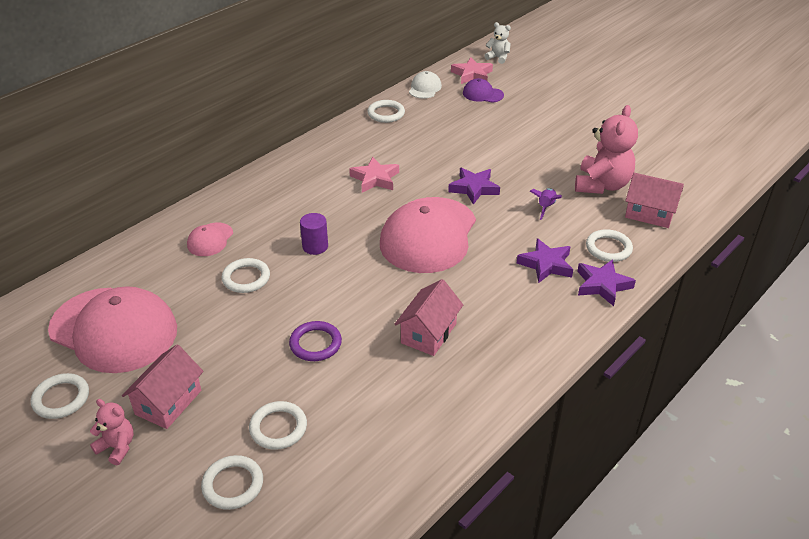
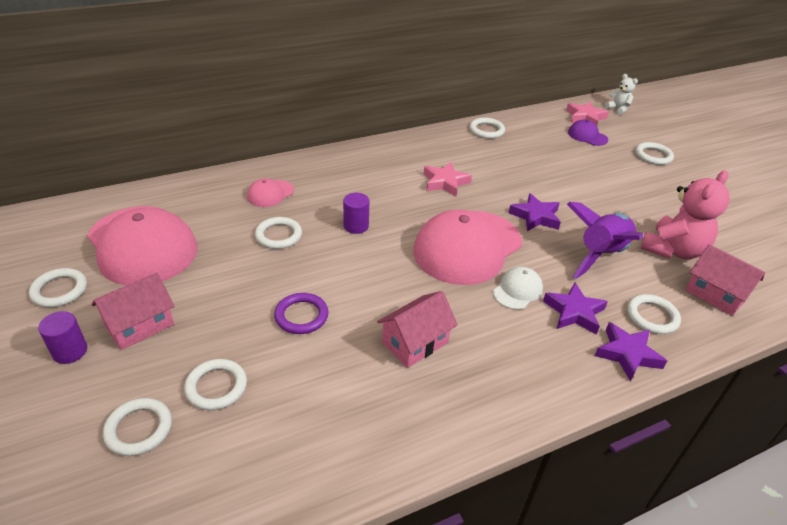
camera: 20 degrees right, 0 degrees up
pink teddy bear [90,399,134,465] -> purple cylinder [38,311,87,364]
white cap [409,71,442,99] -> white cap moved to [493,267,543,309]
purple rocket [530,188,562,220] -> purple rocket [567,202,643,279], size x2.17
none -> white ring [635,142,674,165]

